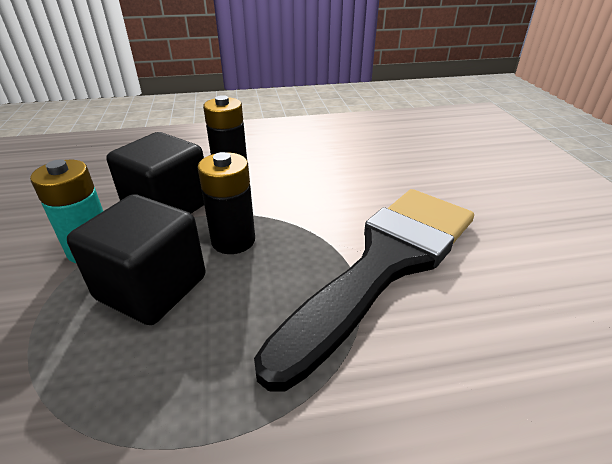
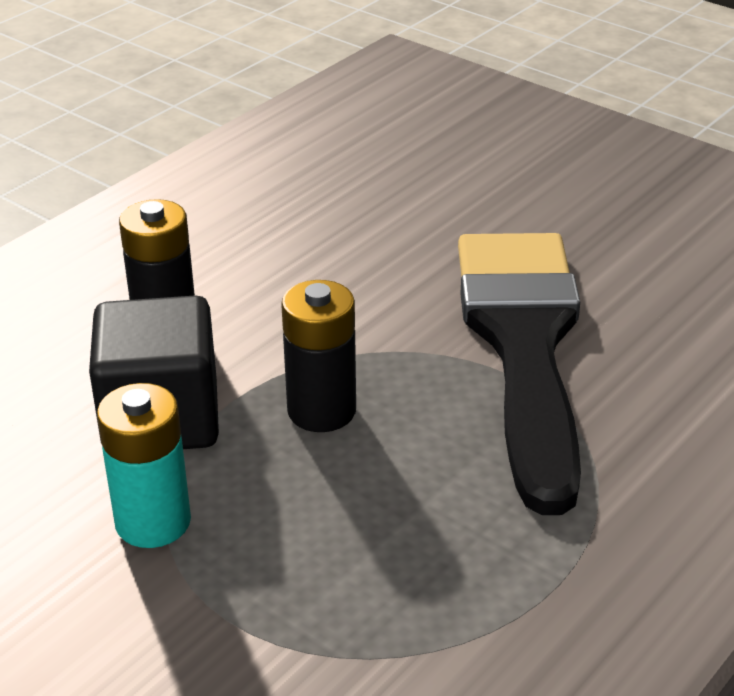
camera: 40 degrees left, 0 degrees up
black cube [67,194,206,325] -> none

